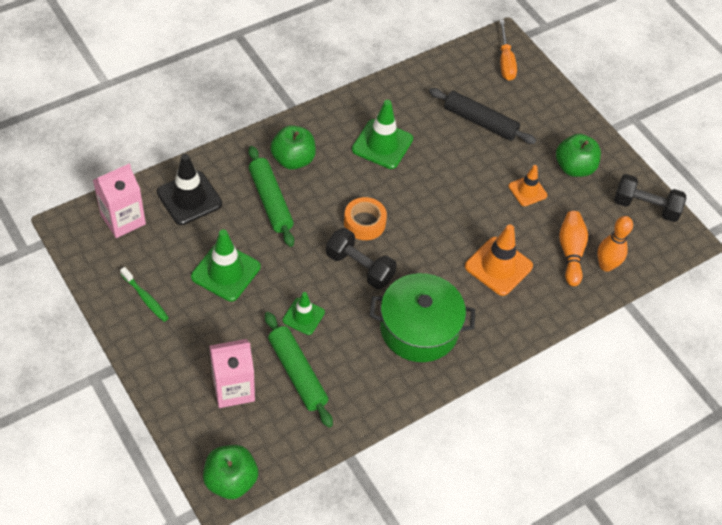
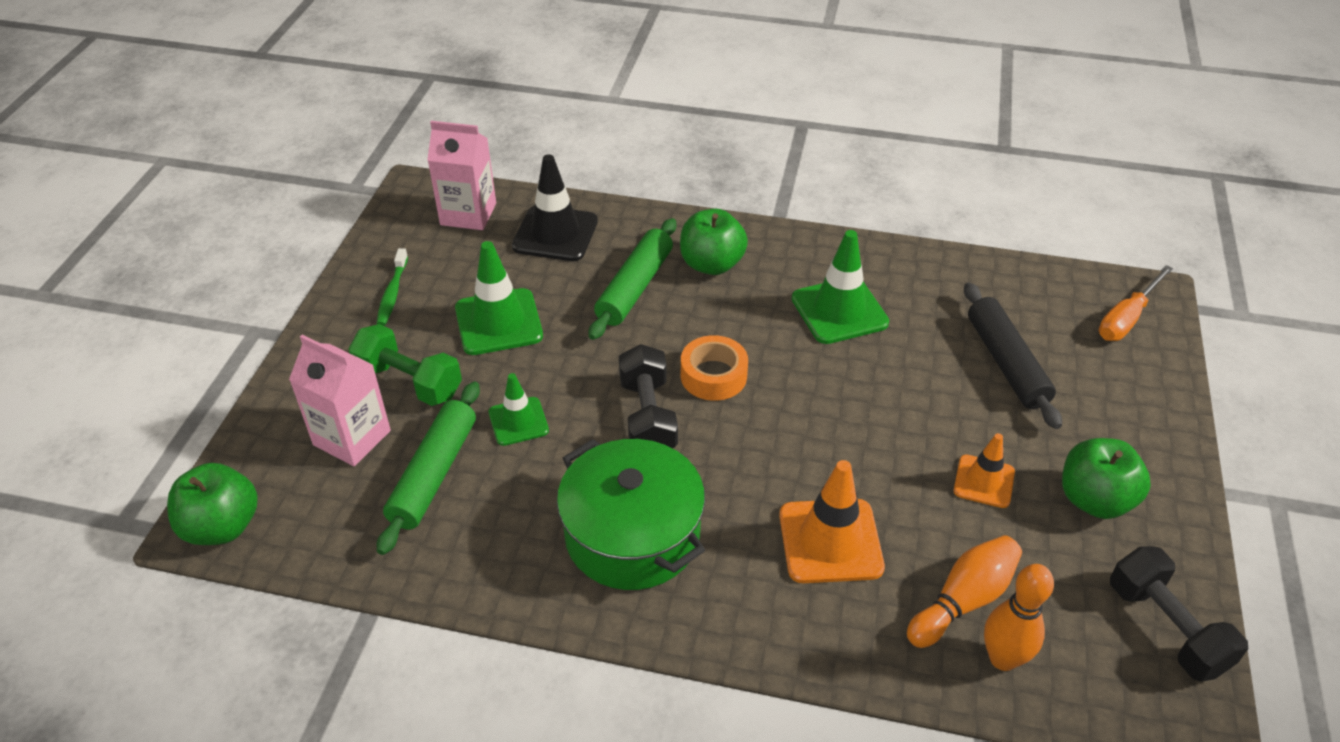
camera: 50 degrees right, 10 degrees down
none -> green dumbbell [348,324,462,406]

